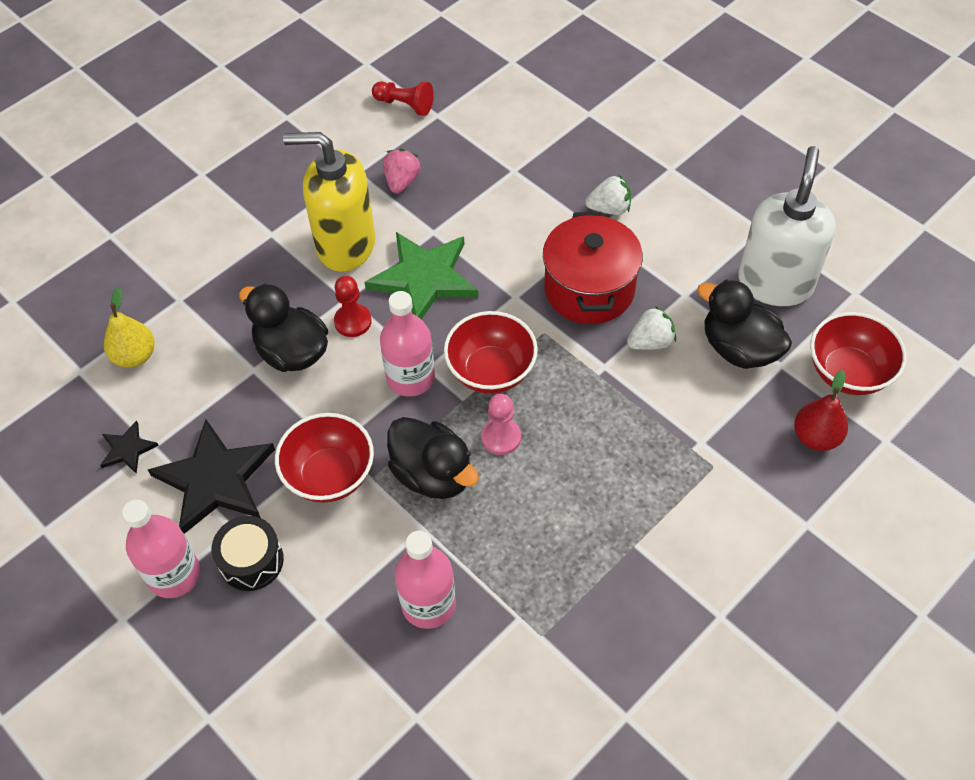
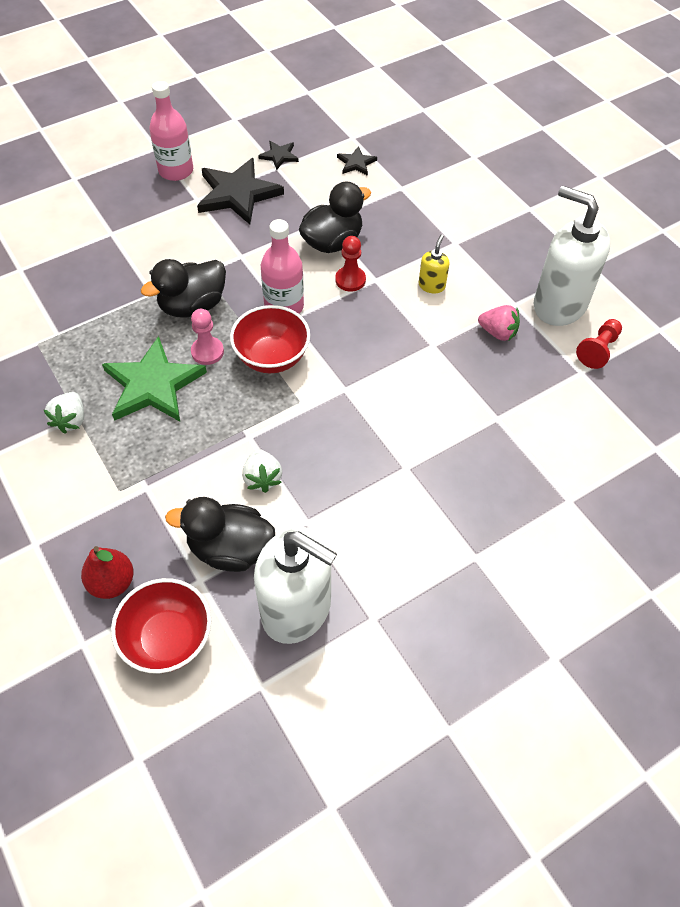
camera: 100 degrees right, 0 degrees up
yellow pear [104,287,155,368] -> black star [337,146,377,176]
black drum [212,516,284,591] -> none
red bowl [275,413,374,503] -> none
yellow soap dispenser [283,132,375,272] -> yellow soap dispenser [419,234,450,294], size x0.43
green star [365,232,478,320] -> green star moved to [102,336,207,422]
pink bottle [395,531,456,629] -> none
red pot [543,212,643,324] -> none
white strawberry [585,175,631,215] -> white strawberry moved to [44,392,84,434]
black duck [697,279,792,369] -> black duck turned 135 degrees counterclockwise [165,497,275,572]
none -> white soap dispenser [533,186,610,326]

